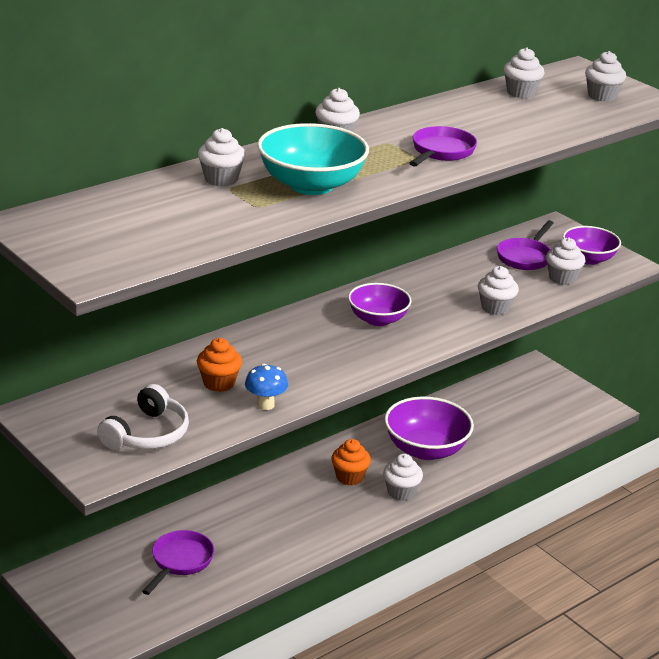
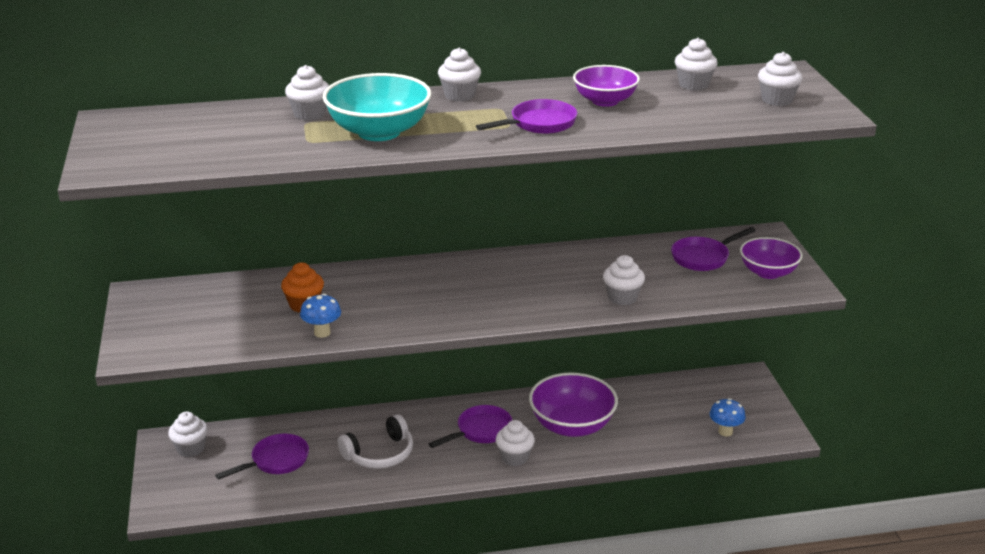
camera: 30 degrees right, 0 degrees up
white headphones [97,384,189,450] -> white headphones moved to [337,414,413,469]
orange cupcake [331,439,371,485] -> purple pan [429,405,512,448]
purple bowl [348,283,411,326] -> purple bowl moved to [573,65,640,107]
white cupcake [546,238,585,285] -> white cupcake moved to [168,411,208,457]
none -> blue mushroom [709,398,746,437]

